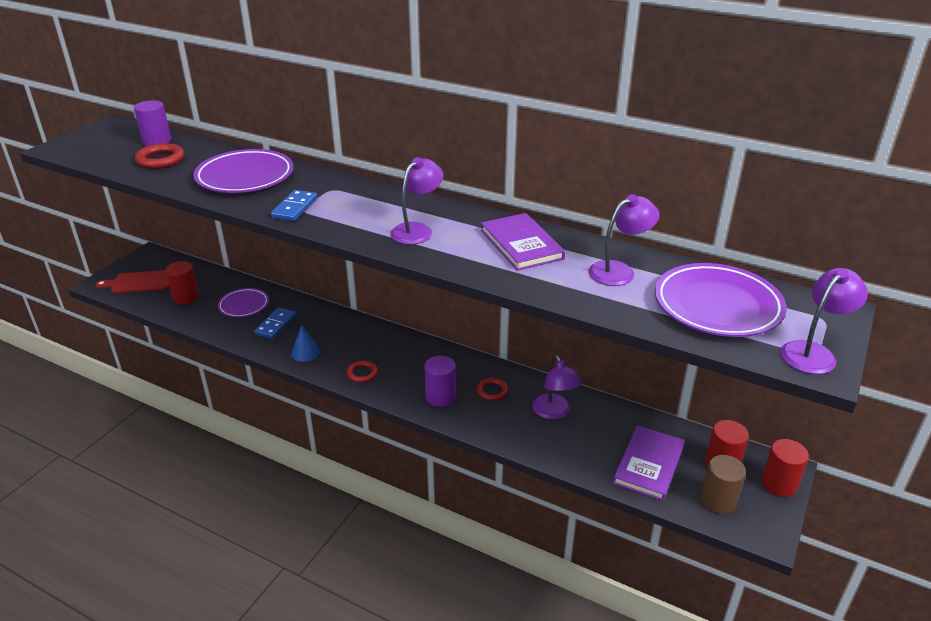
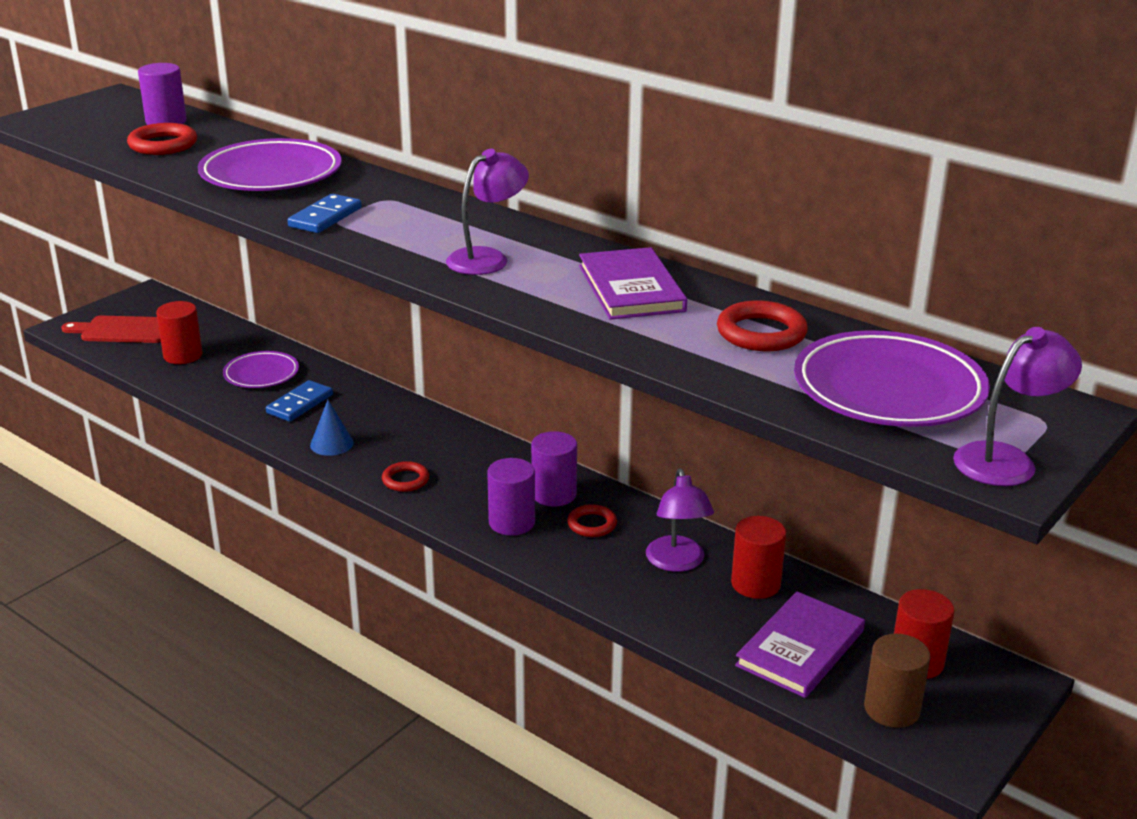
camera: 10 degrees right, 5 degrees down
purple lamp [589,194,659,286] -> red ring [717,301,808,351]
red cylinder [761,439,809,497] -> red cylinder moved to [731,516,786,599]
none -> purple cylinder [531,431,577,507]

